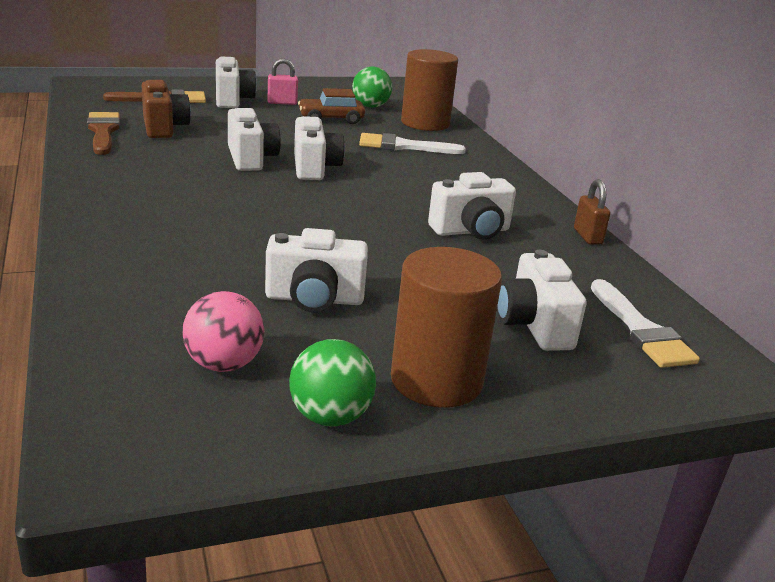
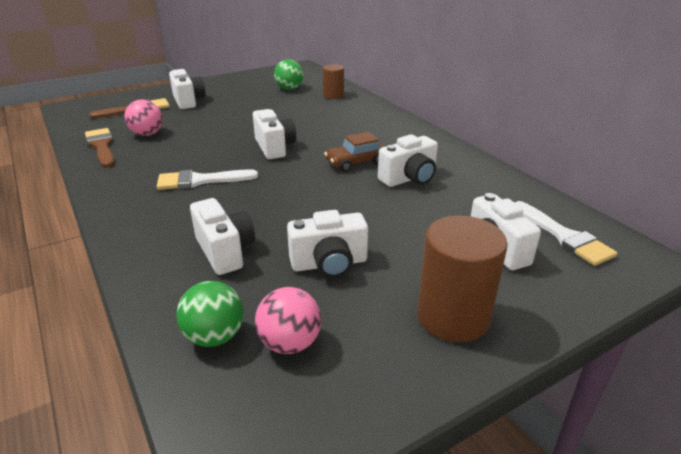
camera: 10 degrees left, 5 degrees up
brown camera [142,80,191,138] -> pink ball [124,99,163,136]
white camera [228,108,281,171] -> white camera moved to [190,198,255,275]
pink padlock [268,58,298,105] -> none
green ball [289,339,376,426] -> green ball moved to [176,281,243,347]
brown car [298,88,365,124] -> brown car moved to [324,132,385,172]
white brush [359,133,466,154] -> white brush moved to [157,169,258,190]
brown cylinder [401,49,458,131] -> brown cylinder [323,64,344,99], size x0.58
brown padlock [574,179,610,245] -> none

